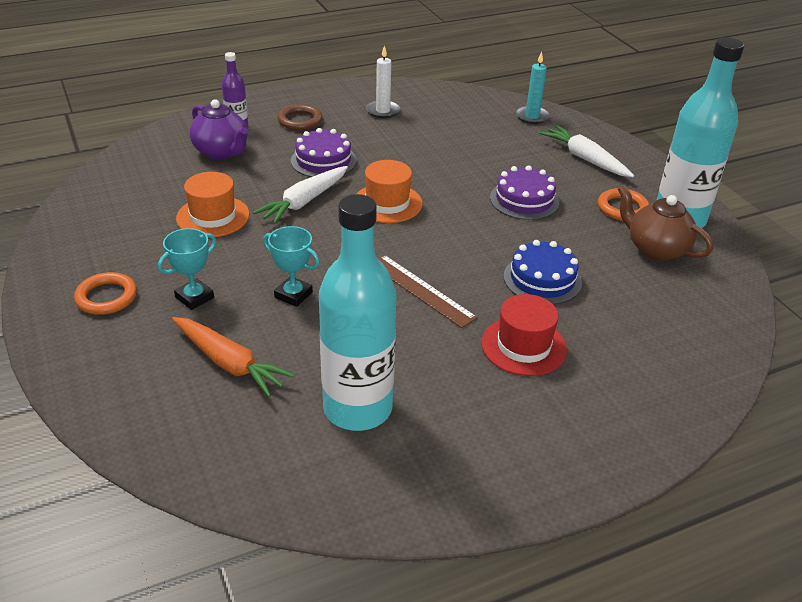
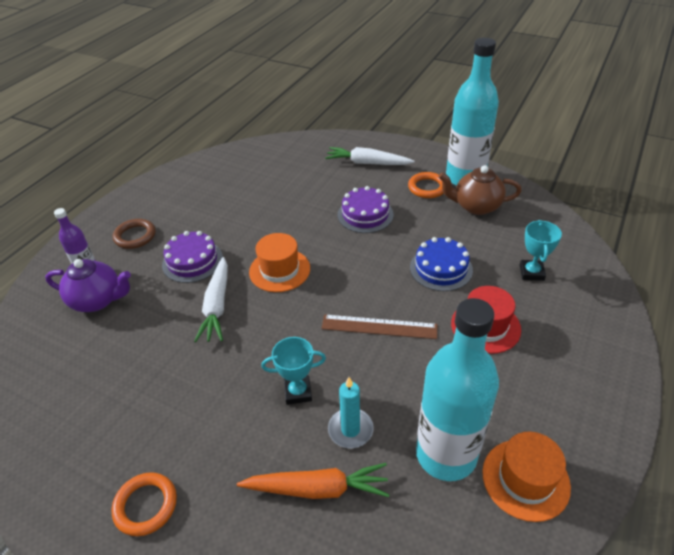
camera: 35 degrees left, 5 degrees up
turquoise trophy [158,228,216,310] -> turquoise trophy moved to [520,220,562,281]
orange hat [176,172,249,238] -> orange hat moved to [482,432,571,522]
white candle [366,45,400,118] -> none
turquoise candle [516,51,550,124] -> turquoise candle moved to [328,377,374,448]

